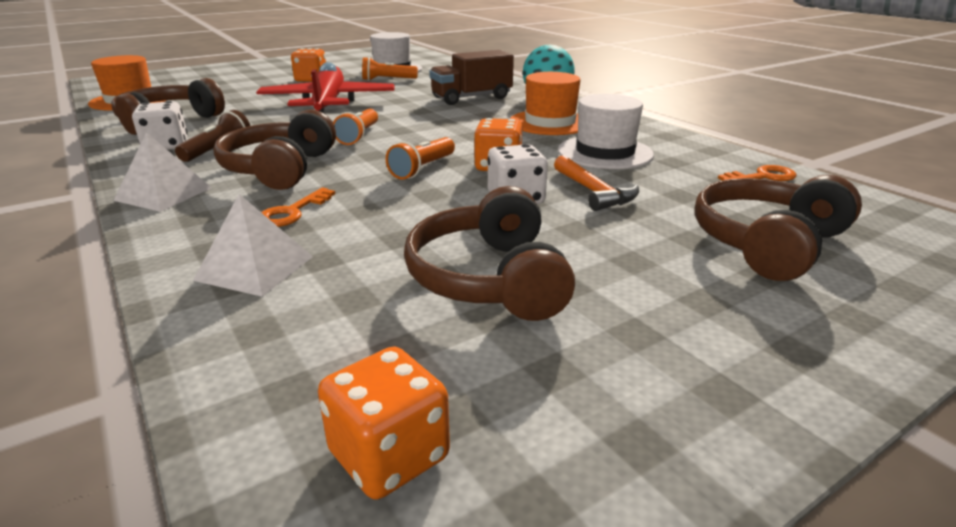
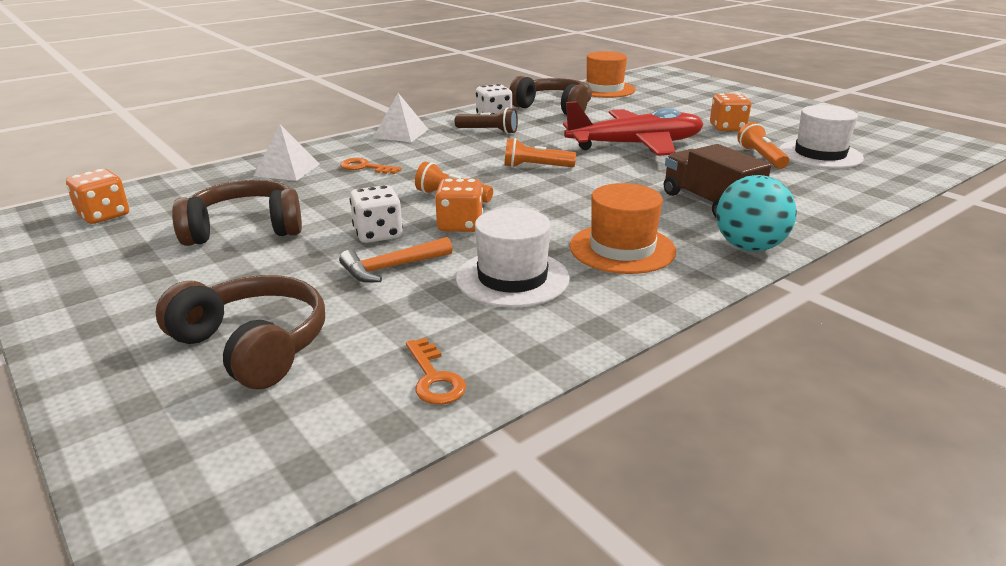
camera: 85 degrees right, 0 degrees up
brown headphones [214,109,336,190] -> none

